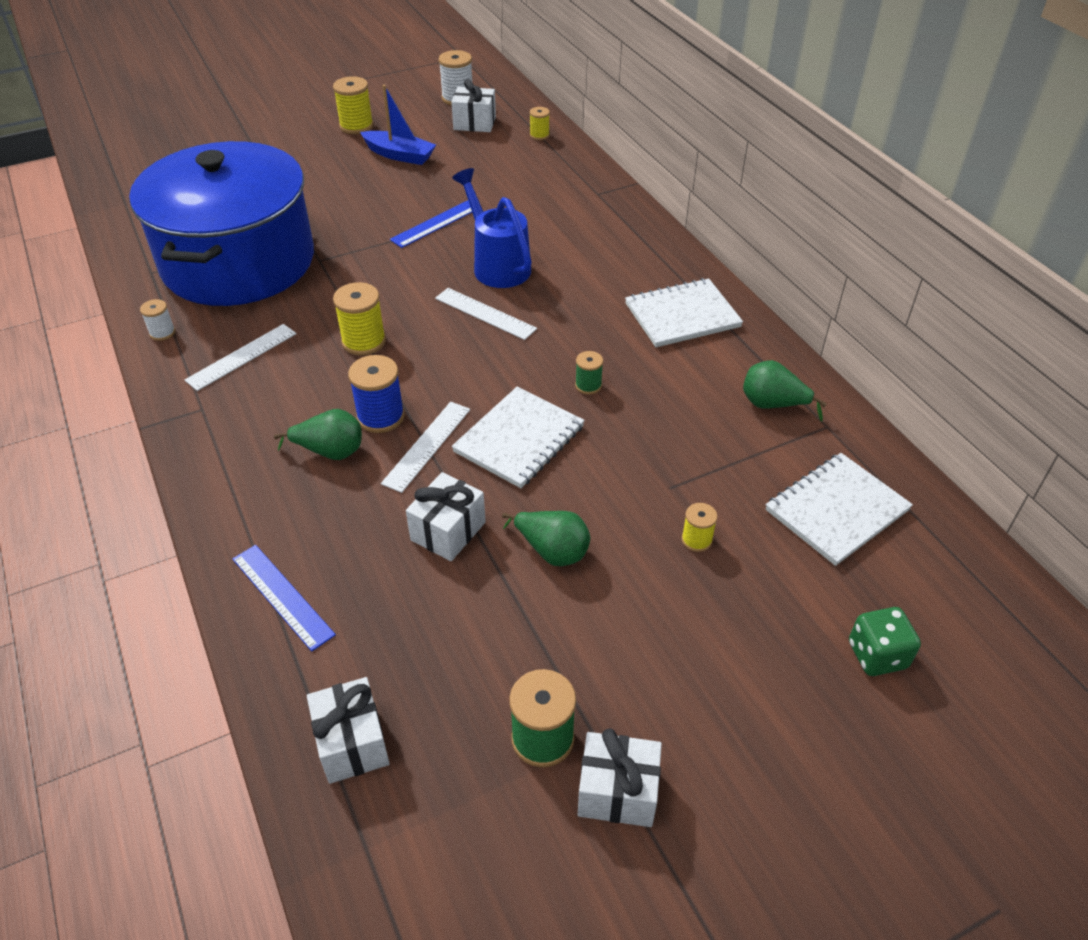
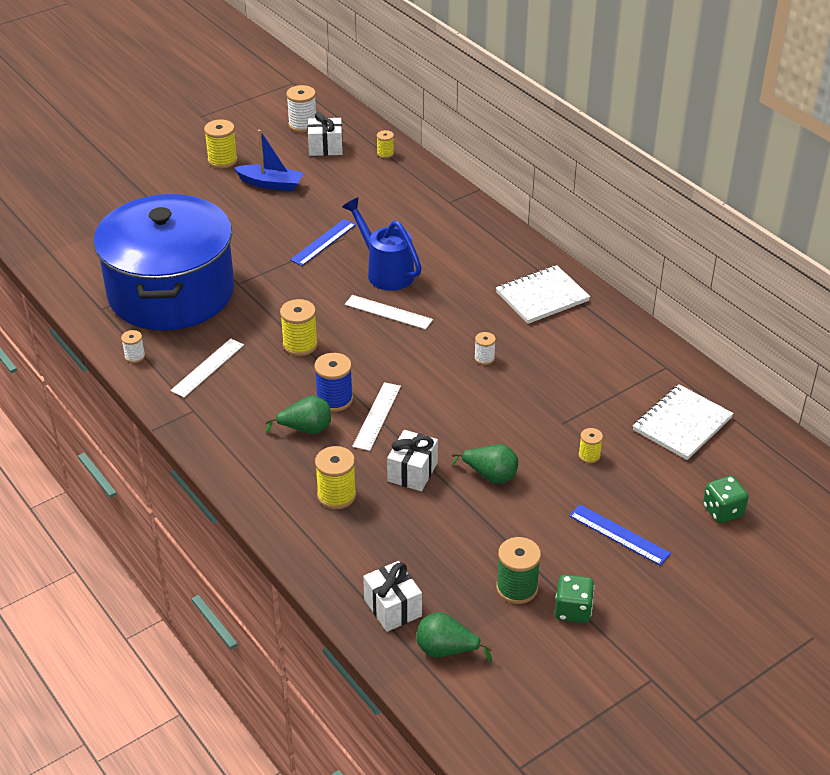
camera: 10 degrees left, 5 degrees down
blue ruler [233,545,336,651] -> blue ruler moved to [569,504,671,566]
white notebook [452,387,585,488] -> none
green spool [575,351,603,394] -> white spool [474,332,496,365]
white gift [578,728,662,827] -> green dice [555,574,594,623]
green pear [743,360,827,421] -> green pear moved to [416,612,493,663]
none -> yellow spool [315,446,356,509]

